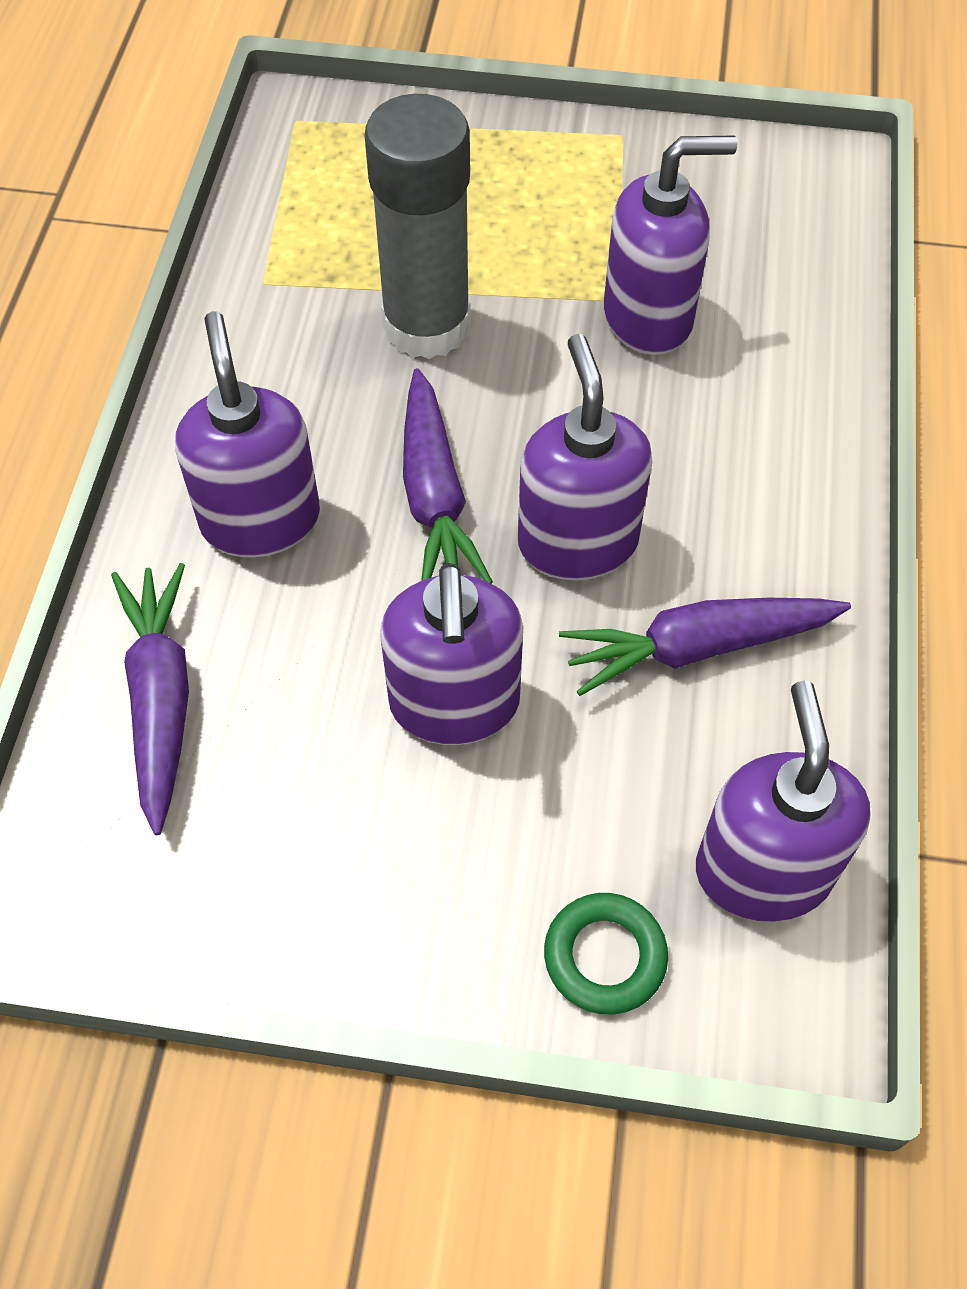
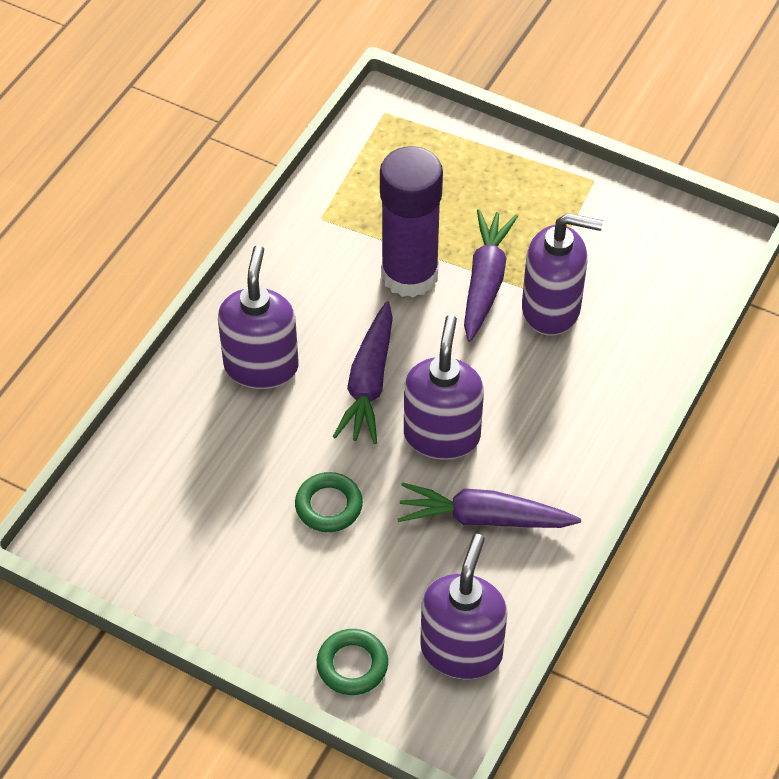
camera: 20 degrees right, 5 degrees down
purple carrot [111,563,189,835] -> purple carrot moved to [464,209,518,342]
grey glue stick [364,94,471,359] -> purple glue stick [380,146,443,298]
purple soap dispenser [380,563,523,745] -> green ring [295,472,363,532]

